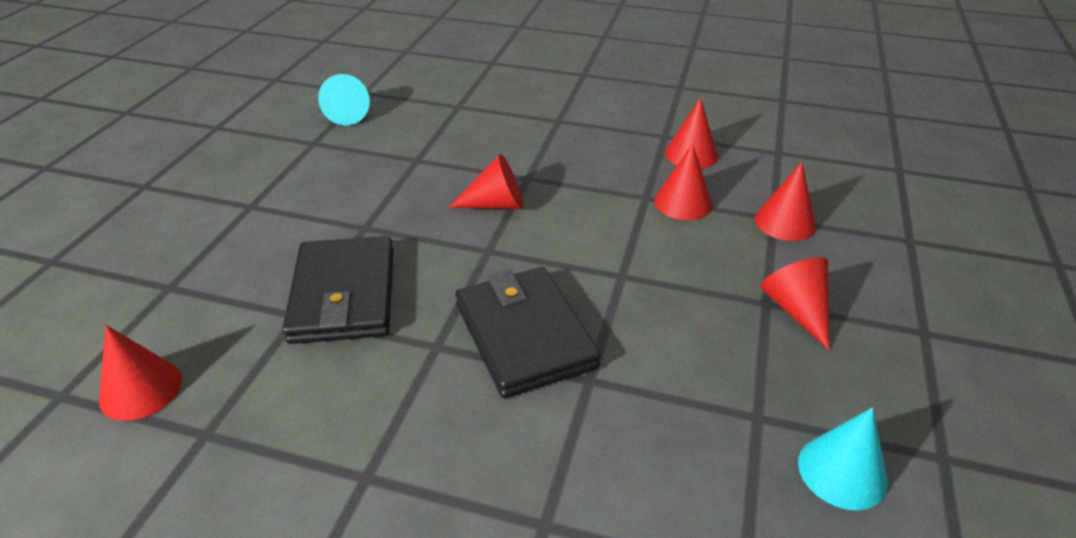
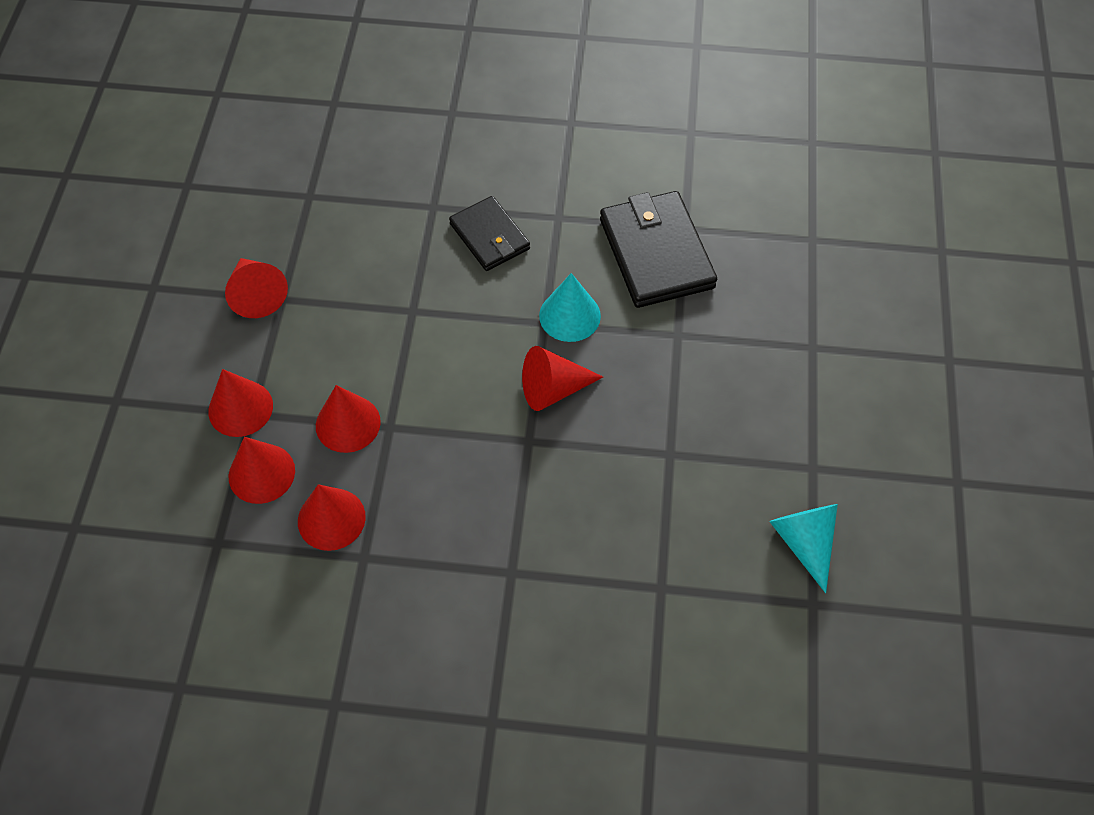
camera: 170 degrees right, 20 degrees up
red cone [99,325,182,421] -> red cone moved to [228,437,295,504]
black wallet [455,267,601,399] -> black wallet [449,196,530,271], size x0.63
turquoise cone [798,408,888,511] -> turquoise cone moved to [539,273,601,342]

